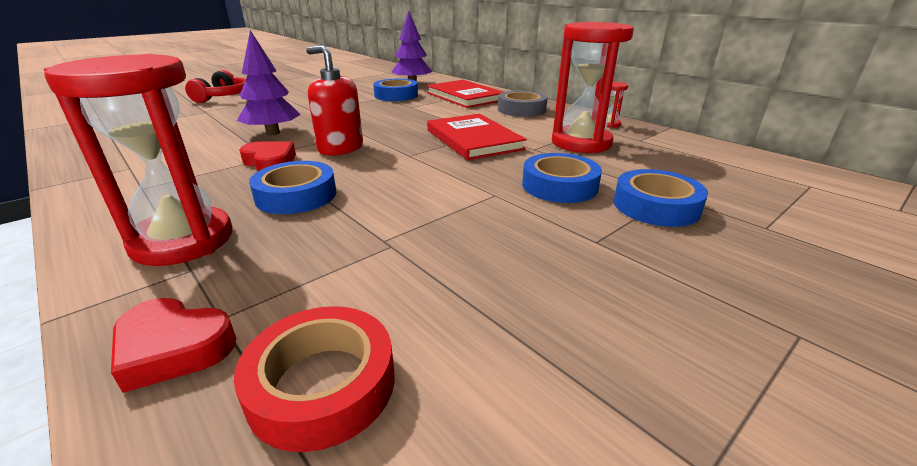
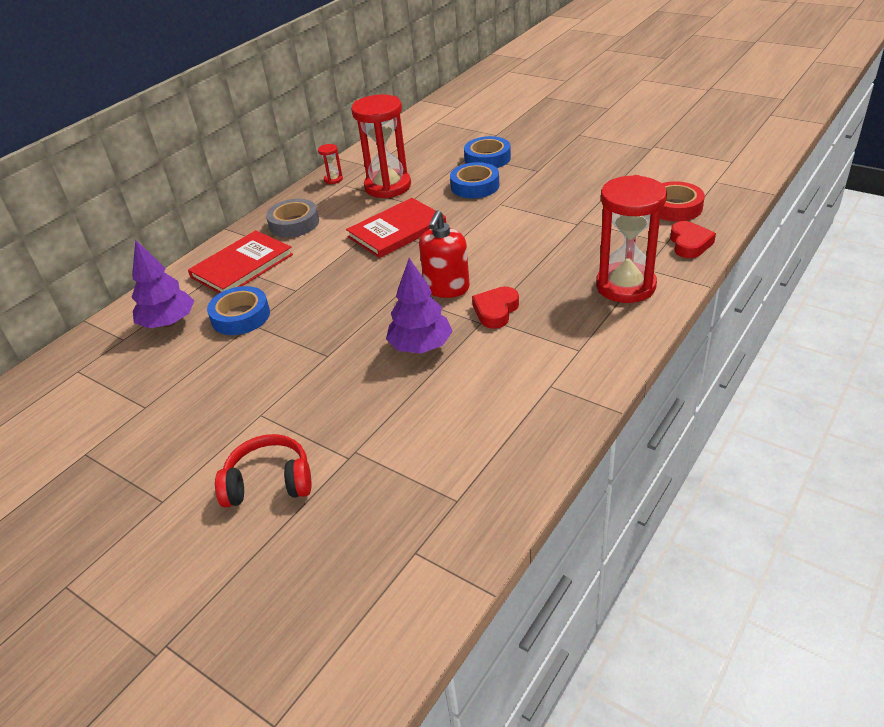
camera: 100 degrees left, 10 degrees up
blue tape [249,161,337,214] -> none

